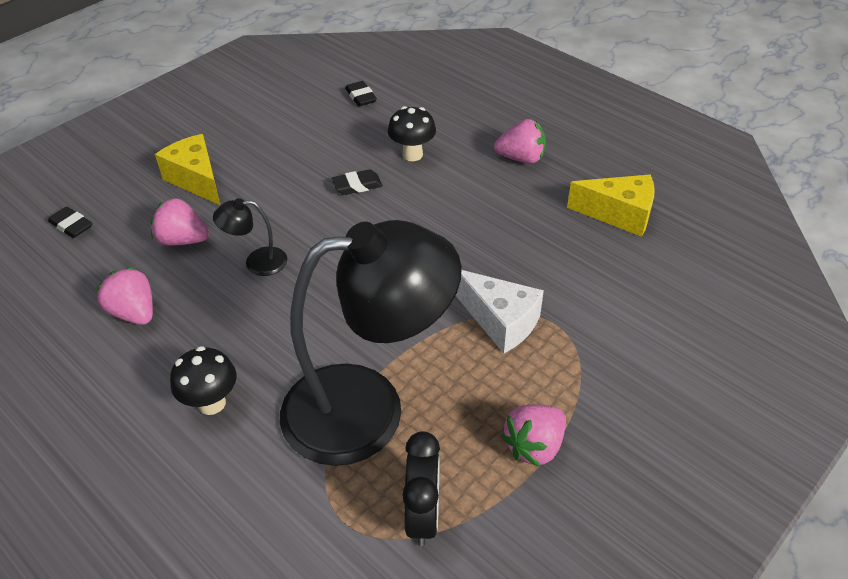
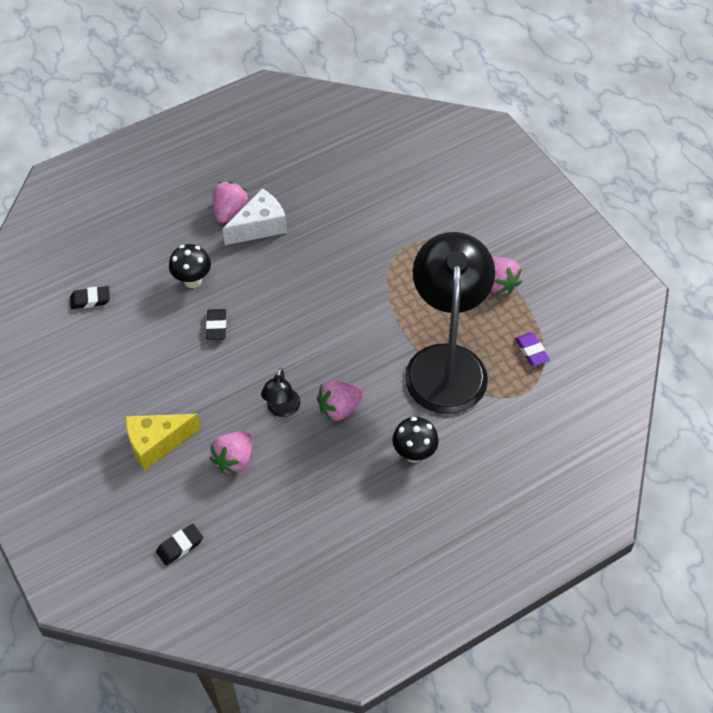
camera: 75 degrees left, 10 degrees up
pink strawberry [96,267,153,325] -> pink strawberry moved to [317,380,364,422]
black clock [402,431,440,546] -> purple eraser [515,332,550,366]
white cheese [455,270,544,353] -> white cheese moved to [223,188,287,245]
yellow cheese [567,175,655,237] -> none

